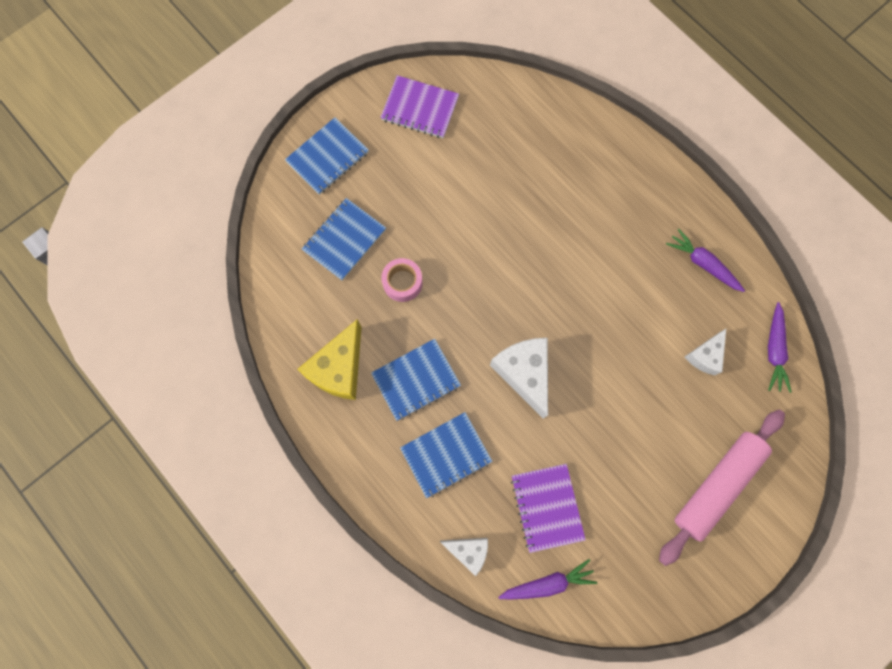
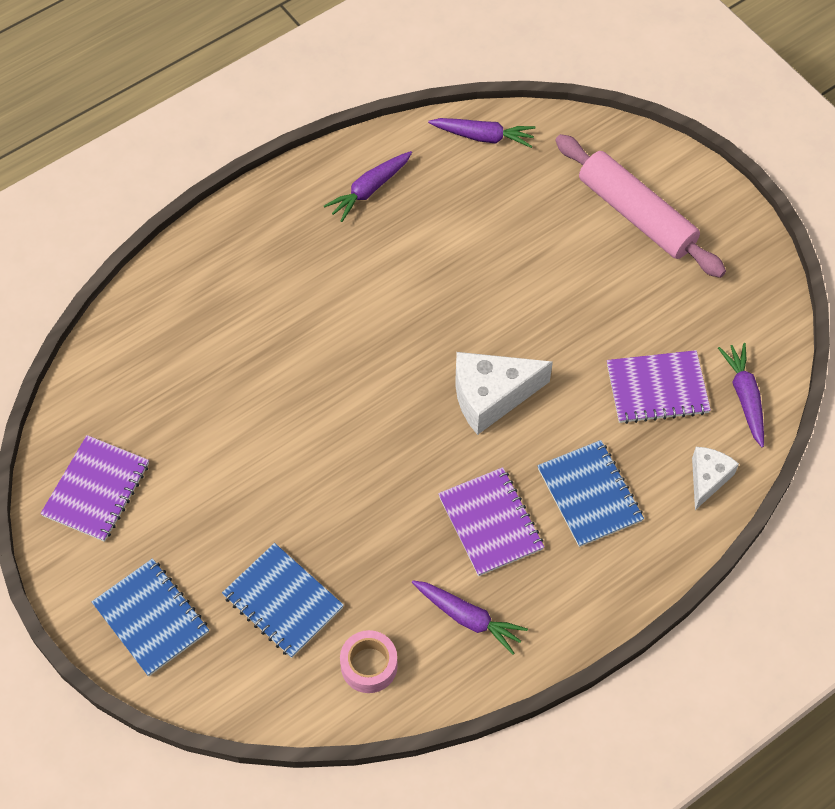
camera: 85 degrees left, 15 degrees down
yellow cheese [298,319,362,400] -> purple carrot [412,580,528,655]
blue notebook [371,339,461,421] -> purple notebook [438,467,544,576]
pink tape [381,258,423,302] -> pink tape moved to [340,630,398,693]
white cheese [685,329,726,375] -> none

